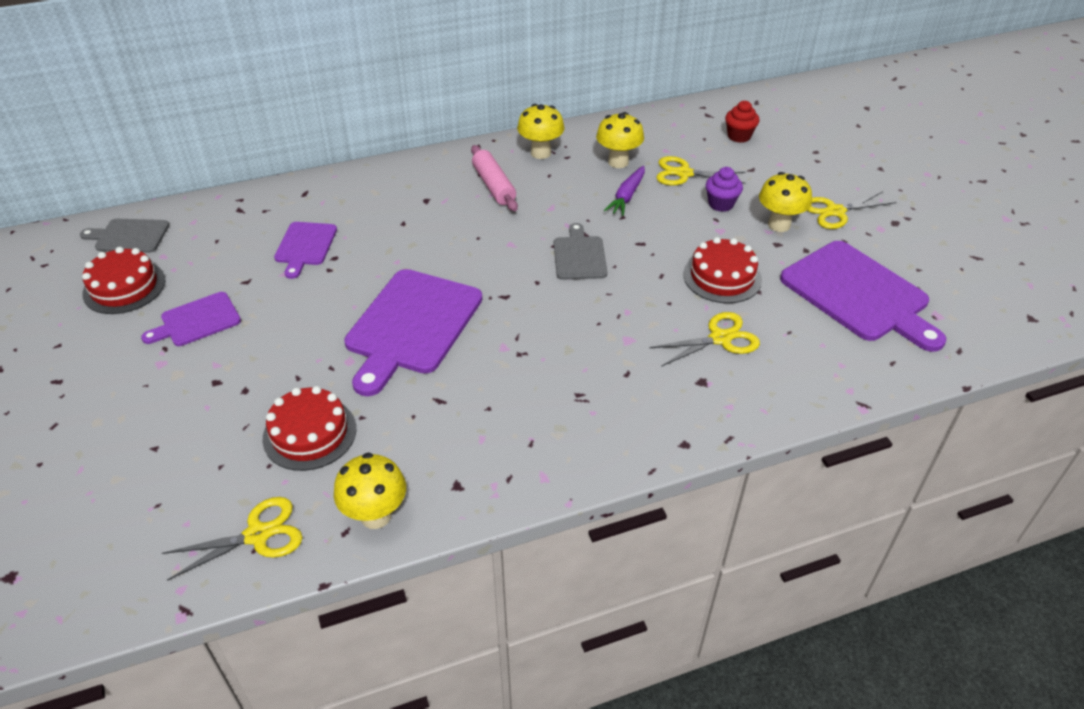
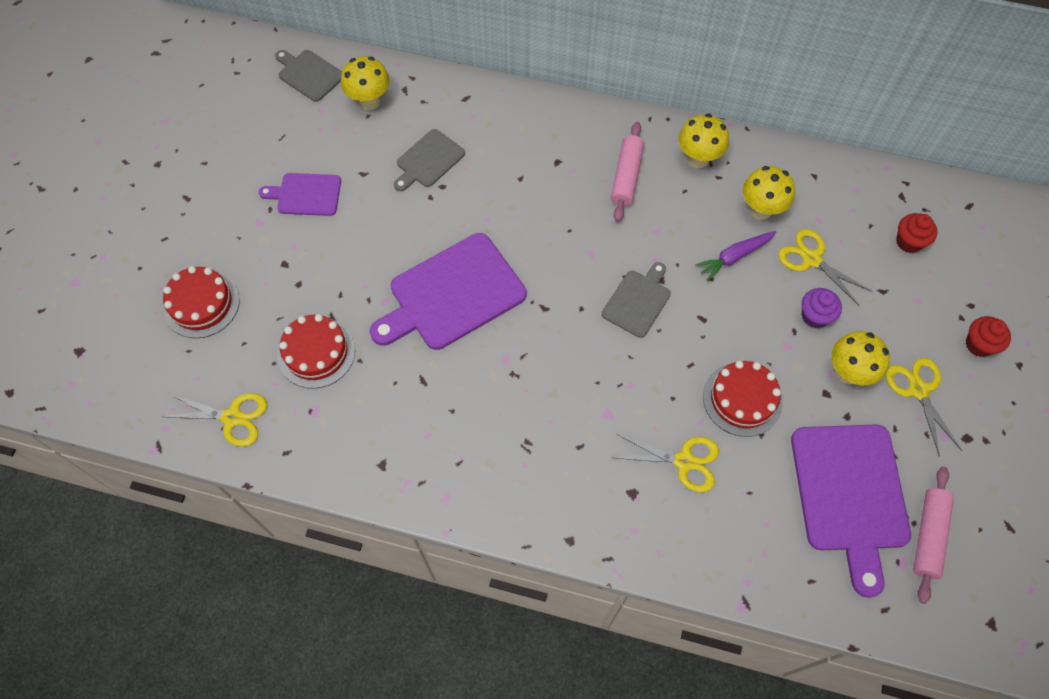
camera: 35 degrees right, 20 degrees up
red cake [82,247,166,314] -> red cake moved to [163,266,240,338]
purple cutting board [274,222,337,279] -> grey cutting board [394,129,465,191]
yellow mushroom [334,453,406,529] -> yellow mushroom moved to [341,56,390,110]
yellow scissors [807,191,896,229] -> yellow scissors turned 60 degrees clockwise [885,358,962,457]
none -> pink rolling pin [913,467,954,604]
none -> red cupcake [966,316,1011,357]

